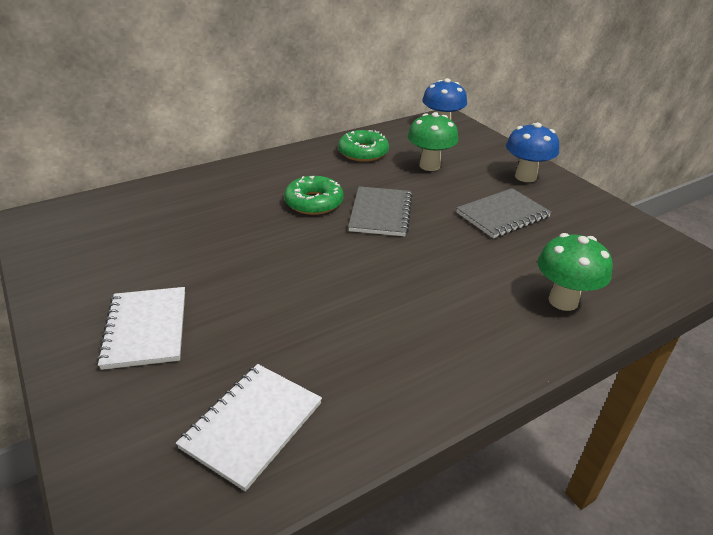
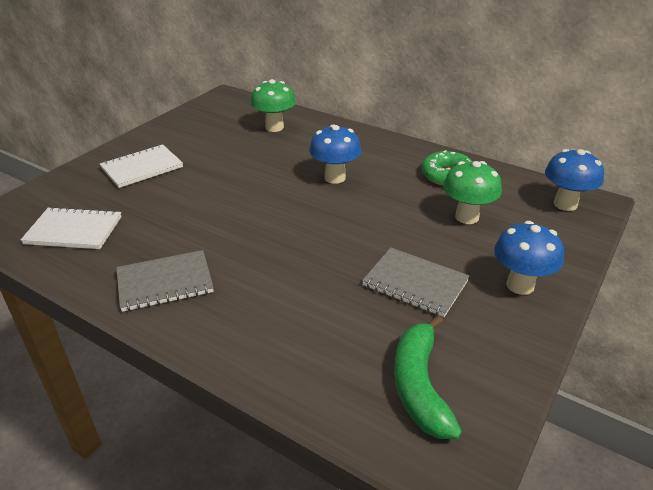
camera: 65 degrees right, 0 degrees up
green donut [284,176,344,215] -> blue mushroom [309,125,361,184]
grey notebook [348,186,412,236] -> grey notebook moved to [116,250,214,312]
green mushroom [538,233,613,311] -> green mushroom moved to [251,79,296,132]
none -> green banana [394,315,462,439]

